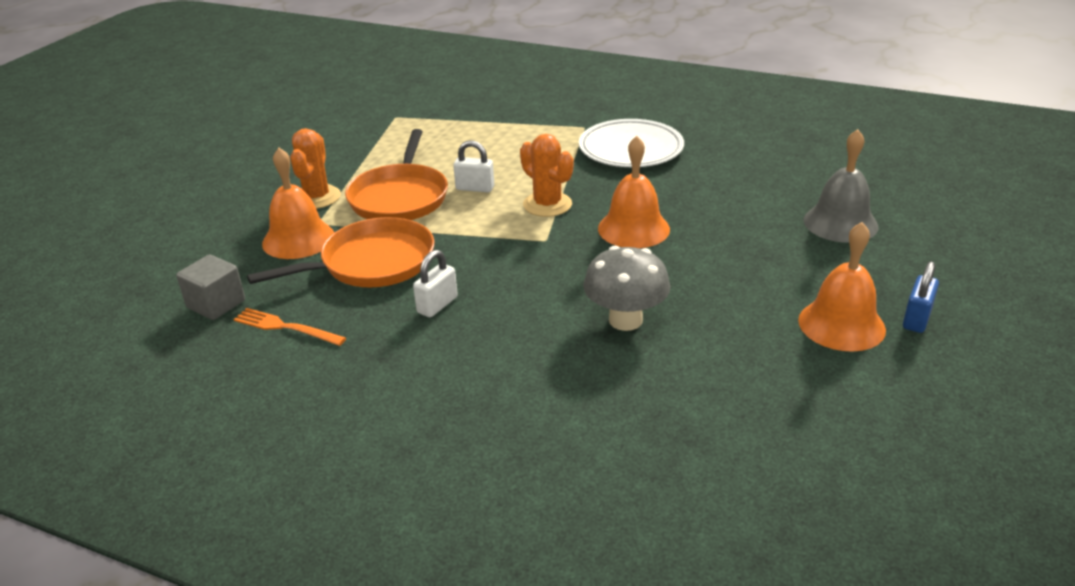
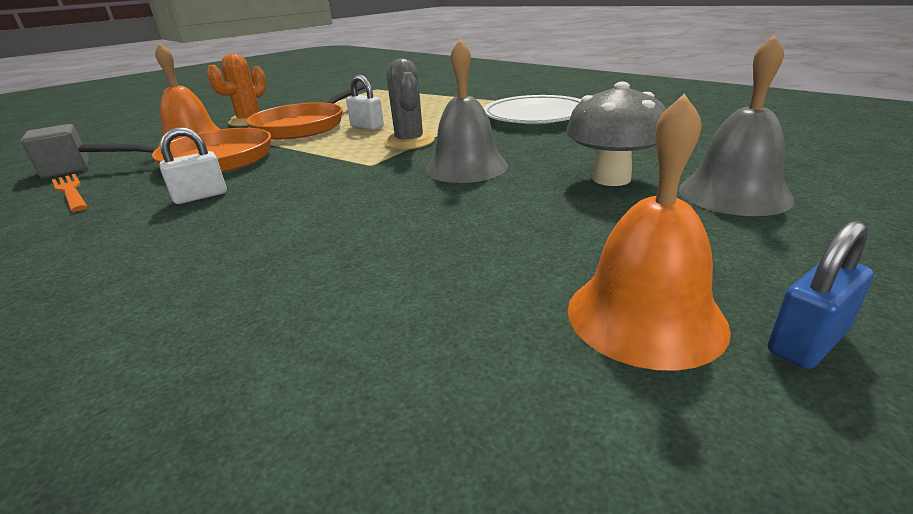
camera: 25 degrees right, 5 degrees down
orange cactus [520,134,573,217] -> grey cactus [384,58,435,150]
grey mushroom [583,246,670,331] -> grey mushroom moved to [566,82,667,186]
orange bell [598,136,670,248] -> grey bell [425,39,508,183]

